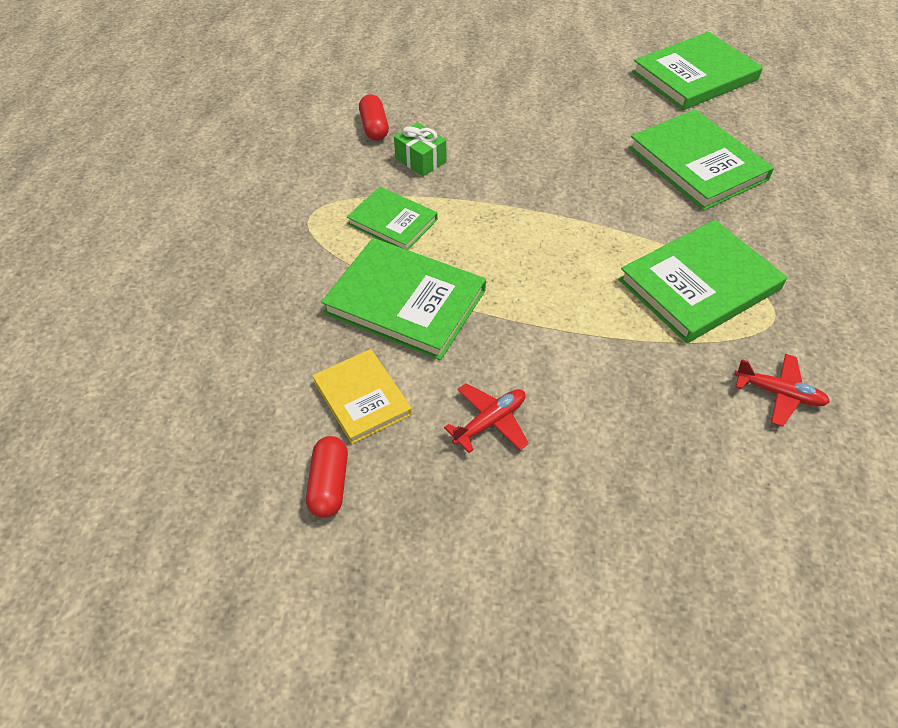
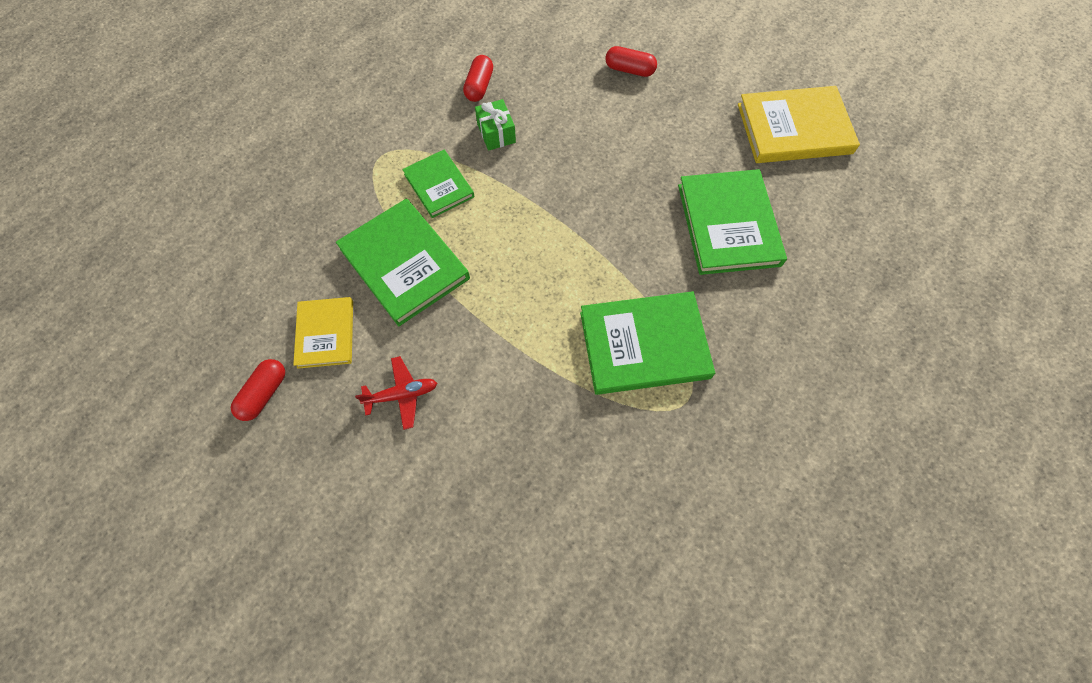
camera: 25 degrees right, 15 degrees up
green book [632,32,763,110] -> yellow book [738,86,860,163]
red plane [734,354,830,427] -> none
none -> red capsule [605,46,657,77]

